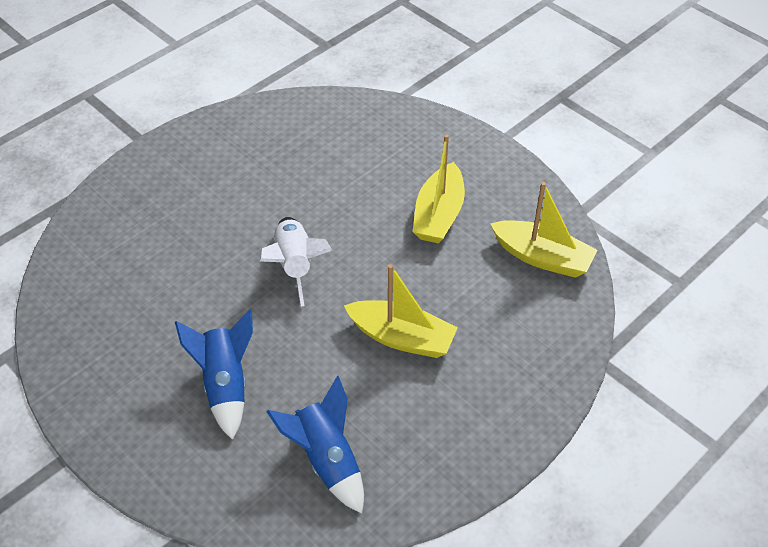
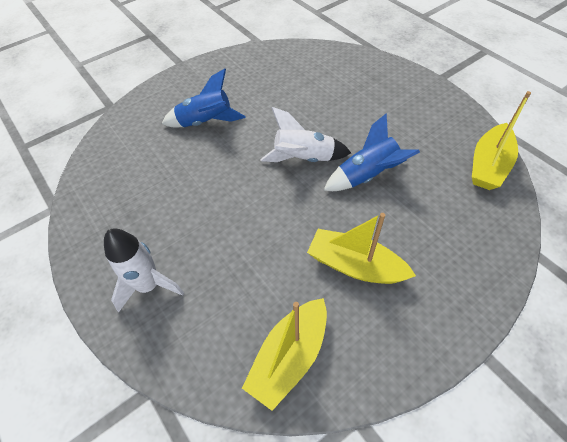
camera: 100 degrees right, 5 degrees up
blue rocket [266,376,364,513] -> blue rocket moved to [323,113,420,191]
yellow boat [344,264,458,358] -> yellow boat moved to [472,91,531,190]
none -> white rocket [104,228,184,312]

